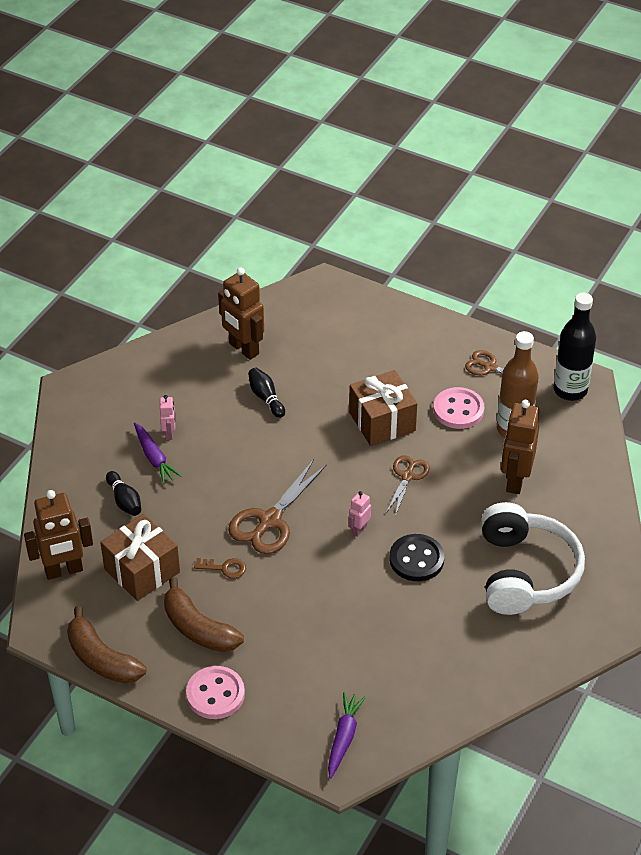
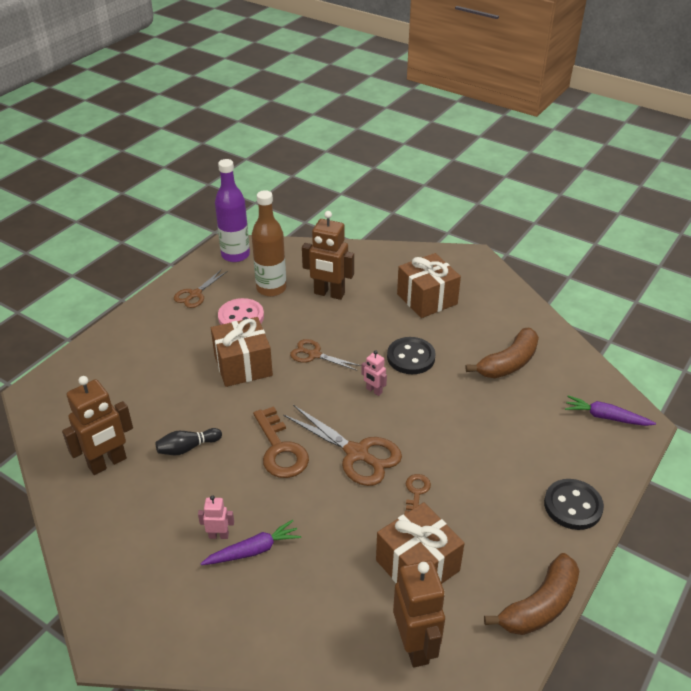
camera: 85 degrees left, 5 degrees down
black bowling pin [106,471,141,516] -> none
brown banana [164,577,244,652] -> brown banana moved to [466,328,539,378]
pink button [186,666,245,719] -> black button [544,479,604,530]
white headphones [482,502,585,615] -> brown gift [397,253,461,318]
black bottle [553,293,596,401] -> purple bottle [215,159,250,262]
none -> brown key [253,406,309,478]

